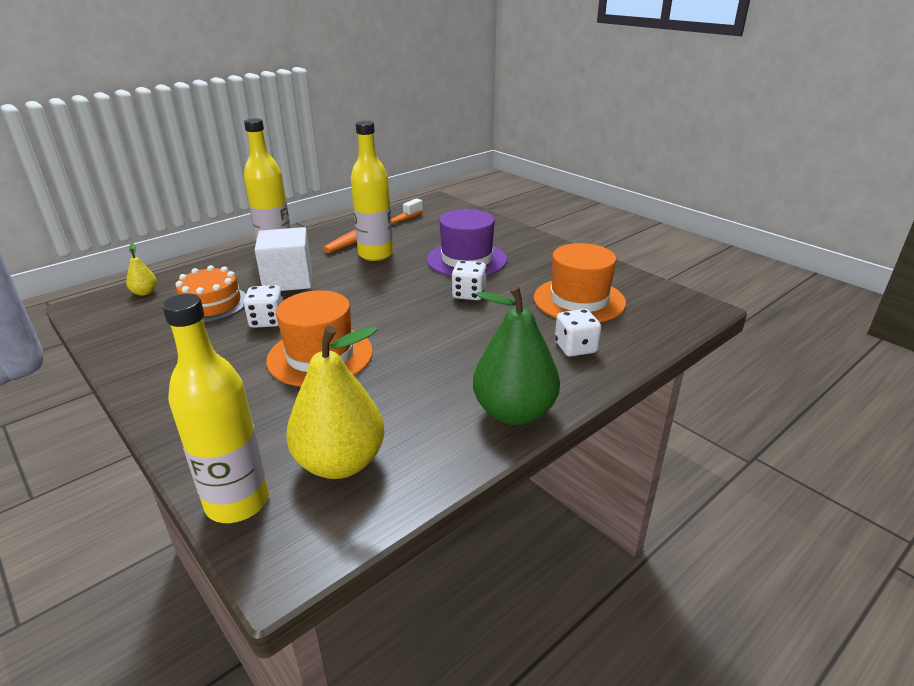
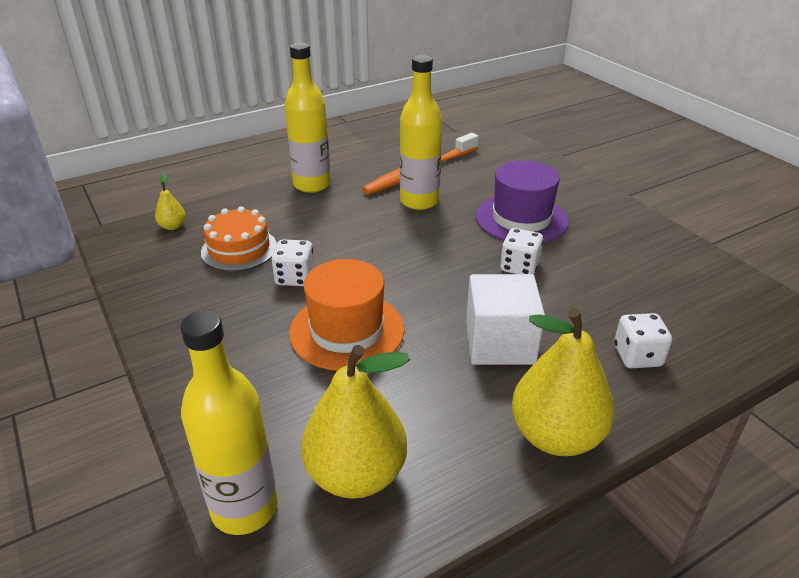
camera: 10 degrees right, 5 degrees up
white cube [255,227,312,291] -> white cube moved to [466,274,545,365]
green pear [473,284,560,425] -> yellow pear [512,308,615,456]
orange hat [534,243,626,322] -> none

